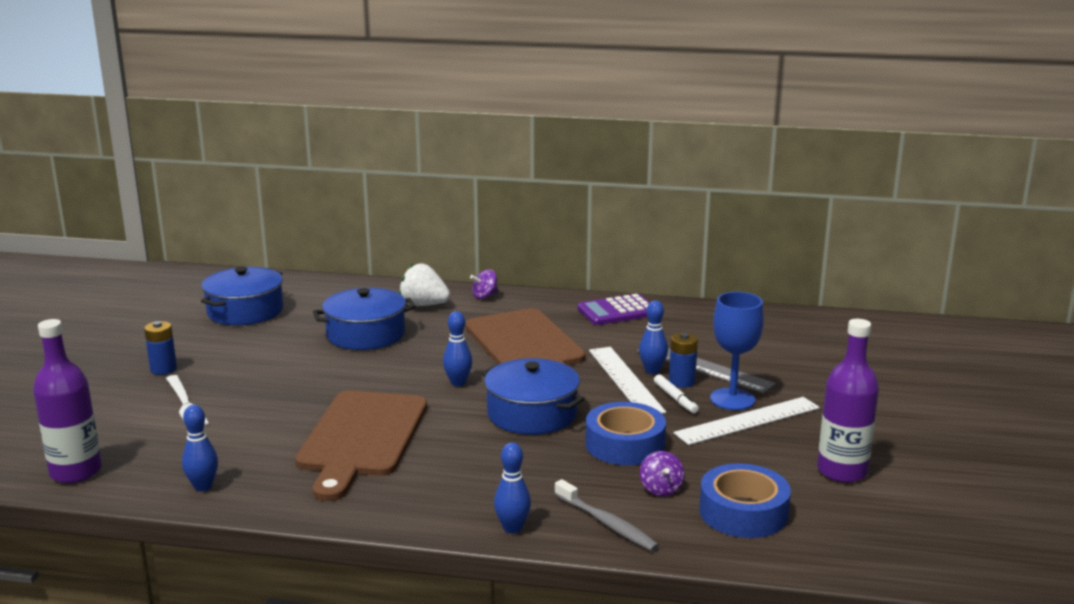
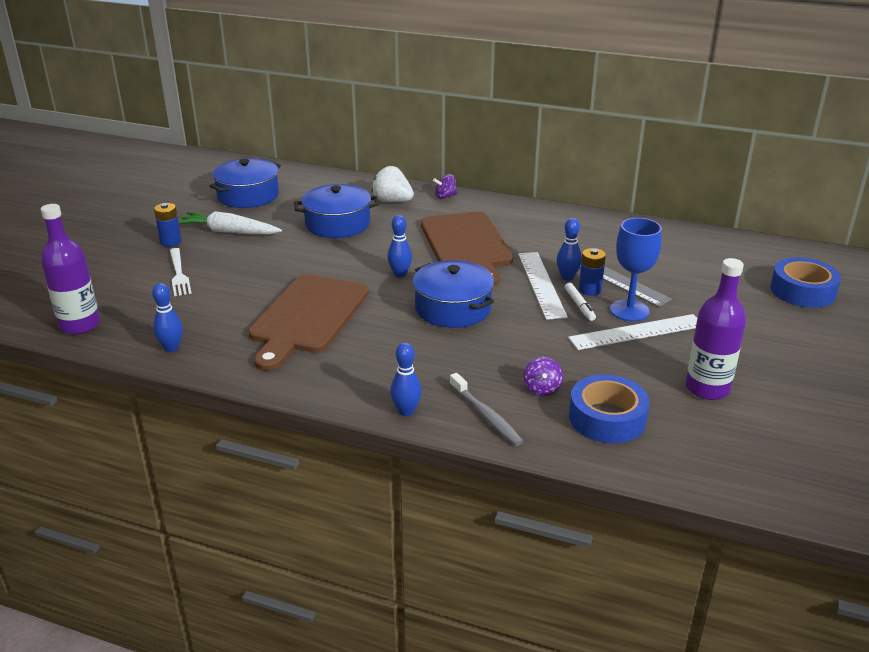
camera: 10 degrees right, 10 degrees up
purple calculator [577,294,650,325] -> none
blue tape [585,402,666,465] -> blue tape moved to [770,257,841,308]
none -> white carrot [178,211,282,234]

